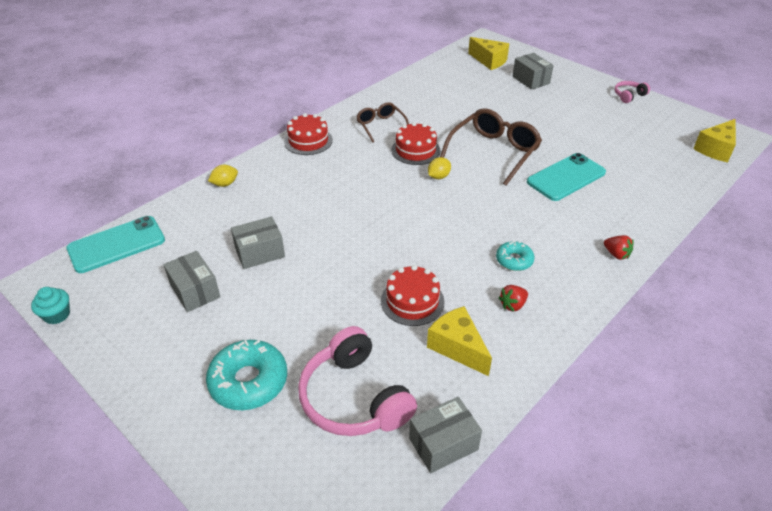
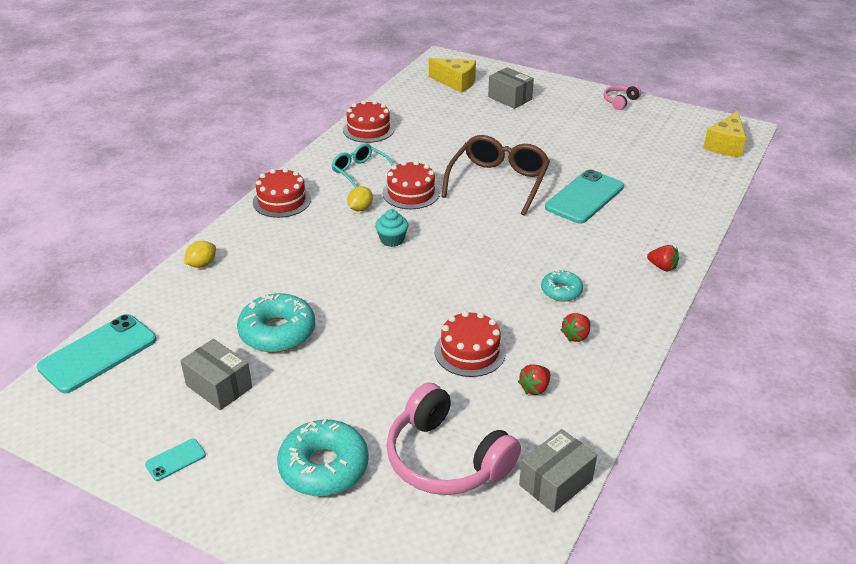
camera: 15 degrees left, 5 degrees down
turquoise cupcake [31,287,70,325] -> turquoise cupcake moved to [375,209,408,247]
grey box [231,217,285,269] -> turquoise donut [237,293,315,353]
brown glasses [356,102,409,143] -> turquoise glasses [331,143,394,188]
yellow cheese [427,306,492,376] -> red strawberry [518,364,550,395]
yellow lemon [428,157,451,179] -> yellow lemon moved to [347,186,373,211]
none -> turquoise phone [145,439,206,481]
none -> red cake [343,100,395,143]

